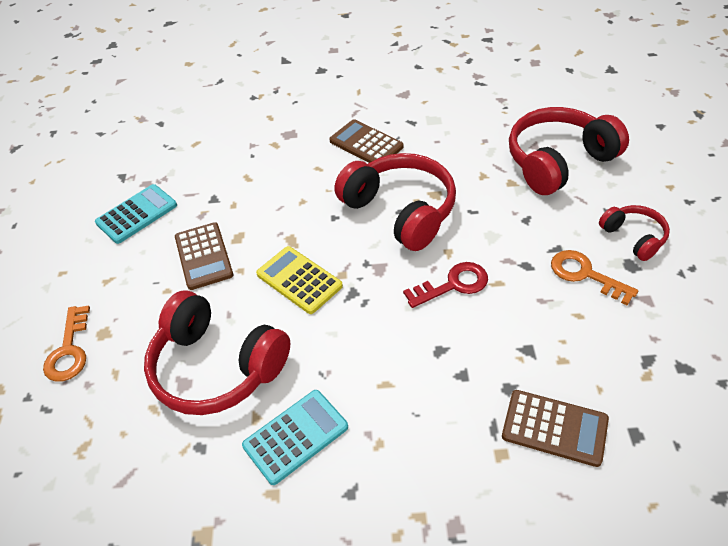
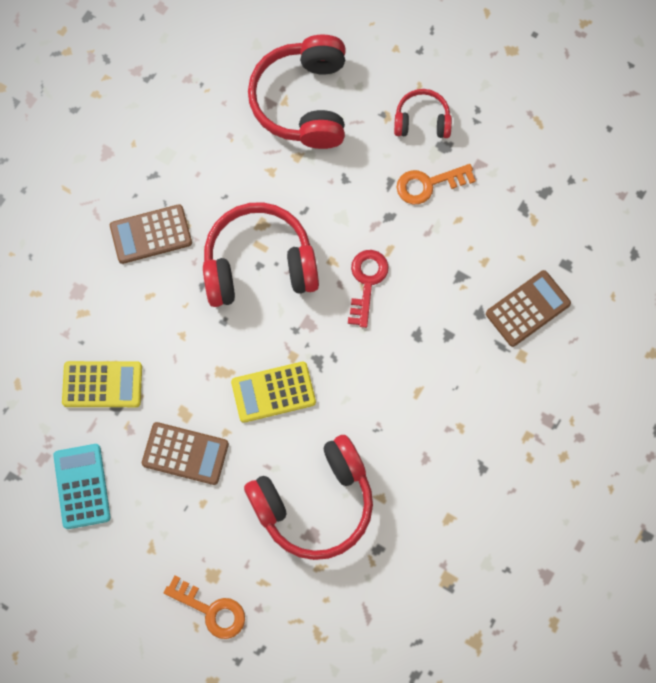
camera: 60 degrees left, 25 degrees up
turquoise calculator [242,390,348,485] -> none
none -> yellow calculator [62,361,142,407]

